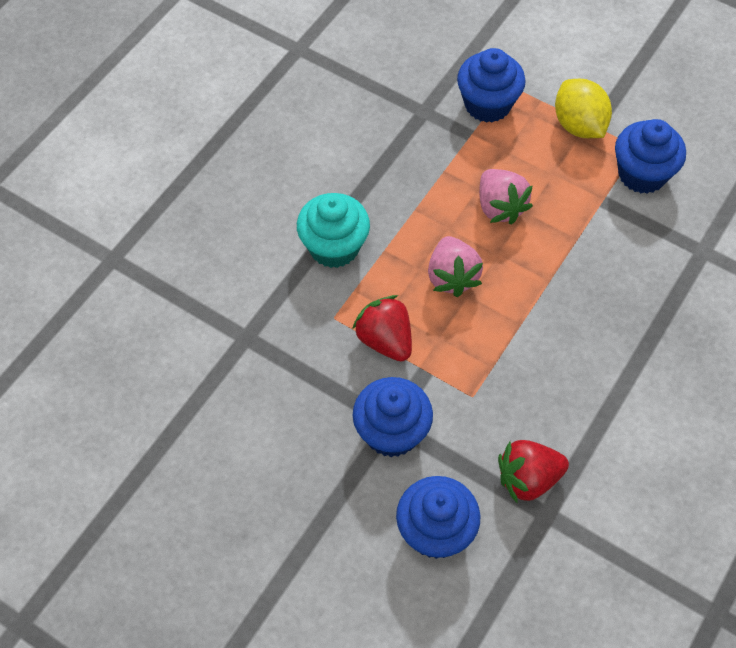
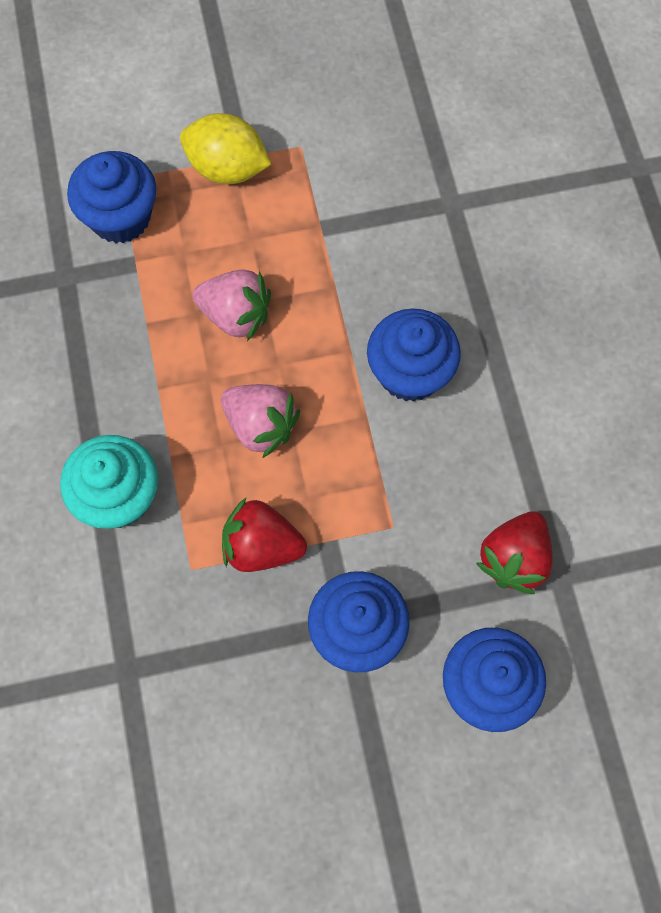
camera: 45 degrees left, 10 degrees up
blue cupcake [615,119,686,194] -> blue cupcake moved to [367,308,461,402]

